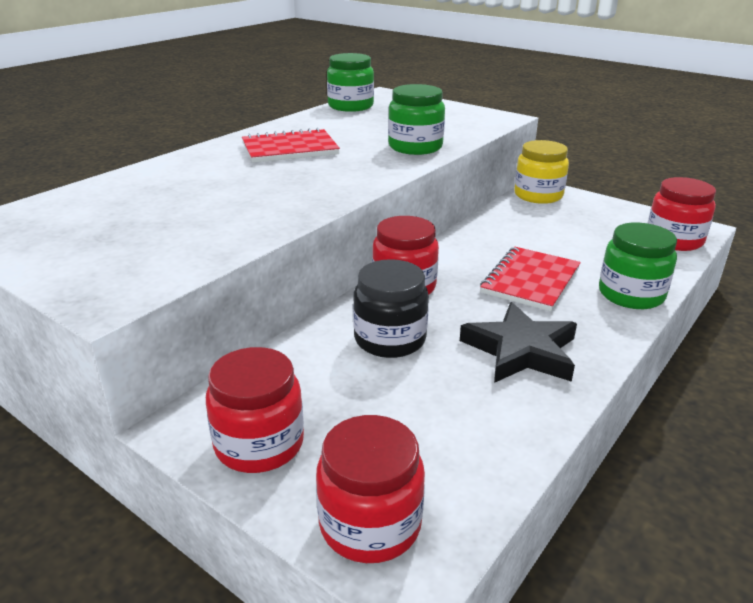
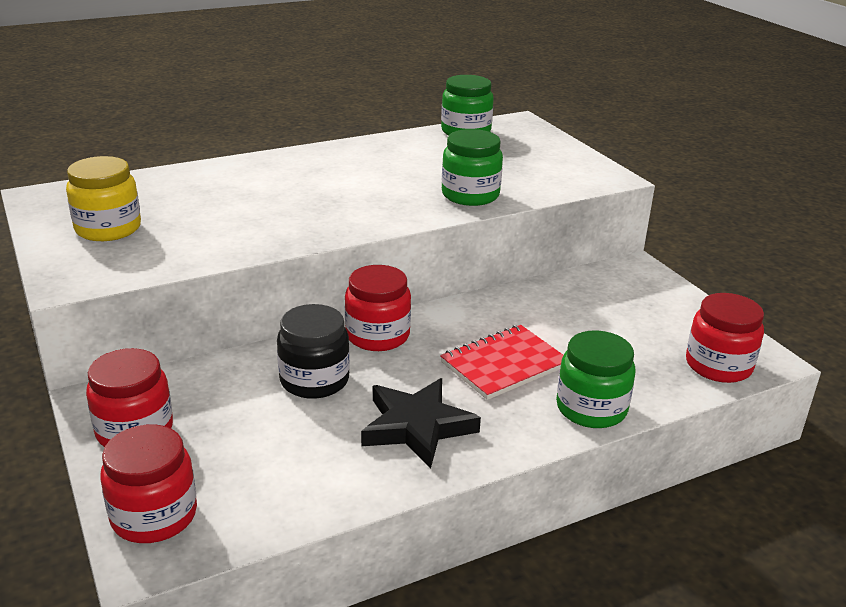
camera: 25 degrees right, 0 degrees up
red notebook [242,128,340,163] -> none
yellow jar [514,140,569,204] -> yellow jar moved to [66,156,141,241]

